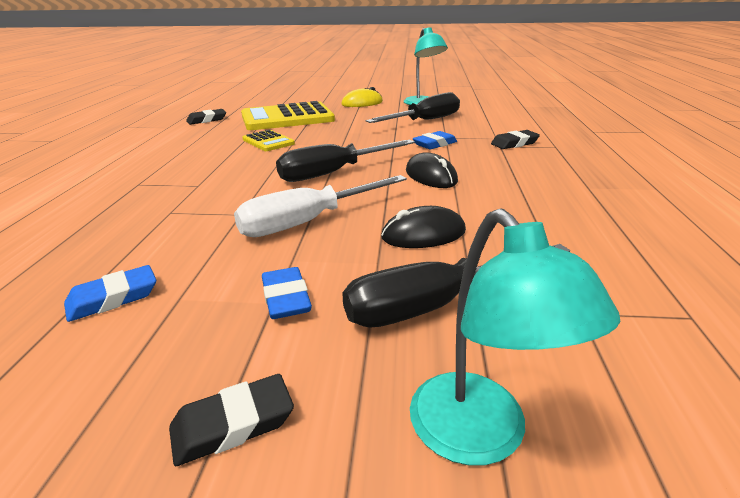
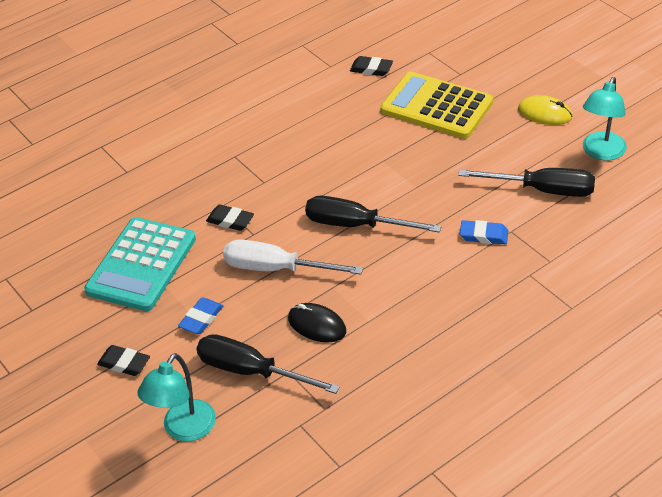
camera: 50 degrees right, 15 degrees up
blue eraser [64,265,156,322] -> turquoise calculator [84,217,196,311]
yellow calculator [242,130,295,151] -> none
black mouse [406,152,458,188] -> none
black eraser [491,130,540,149] -> black eraser moved to [206,204,254,231]

